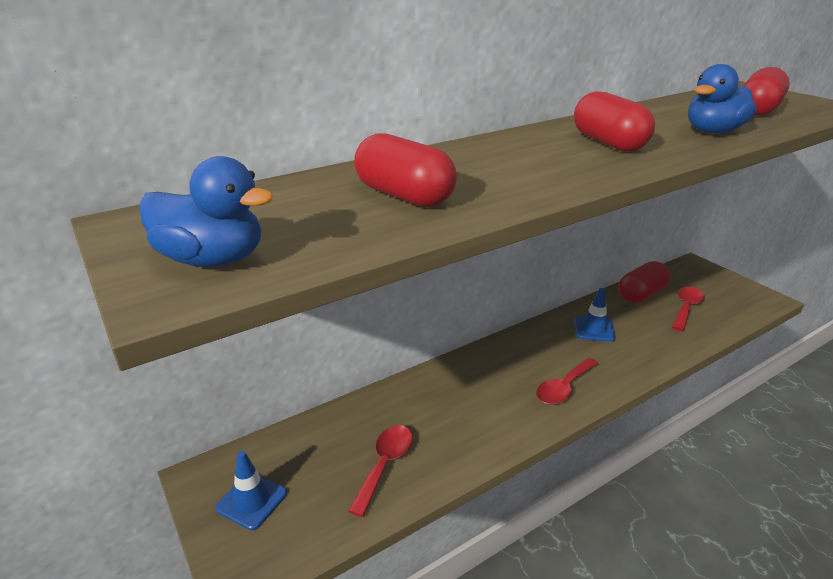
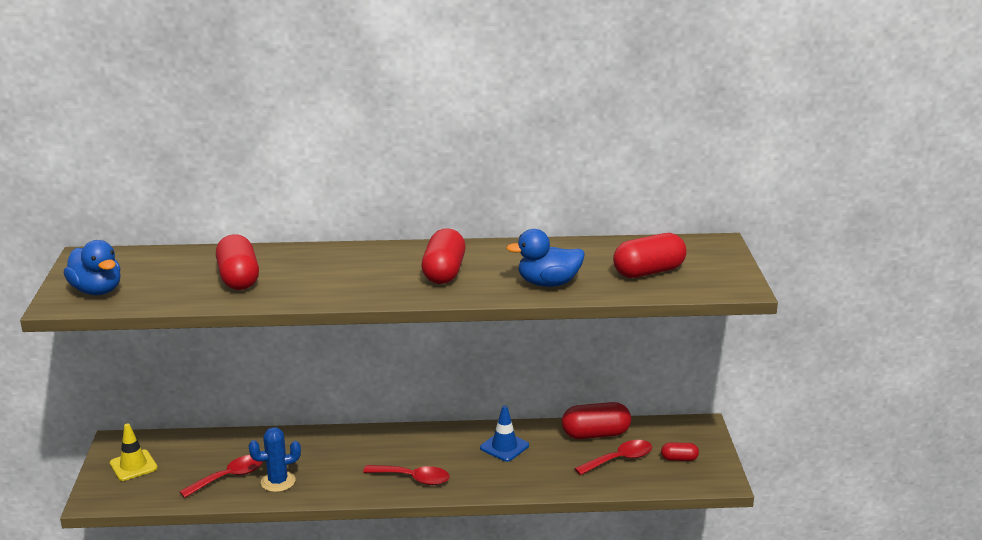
camera: 30 degrees right, 5 degrees down
blue traffic cone [215,451,287,530] -> yellow traffic cone [110,424,158,481]
red spoon [536,358,599,405] -> red spoon turned 150 degrees counterclockwise [363,465,450,485]
none -> blue cactus [248,427,301,492]
none -> red capsule [661,442,699,461]

